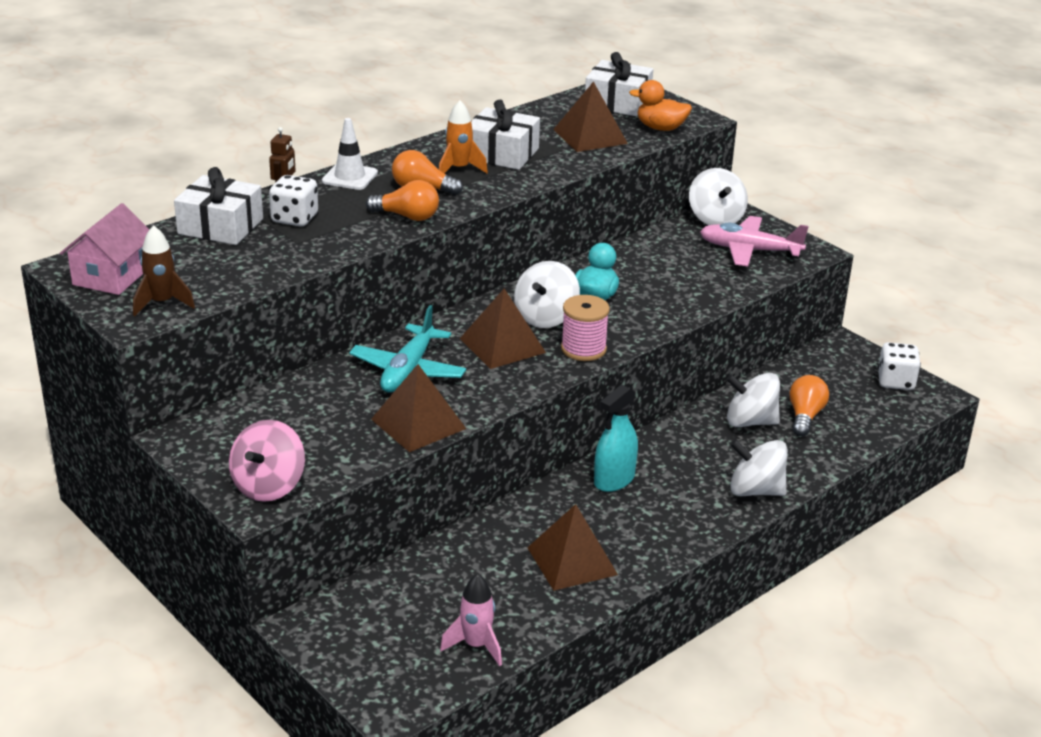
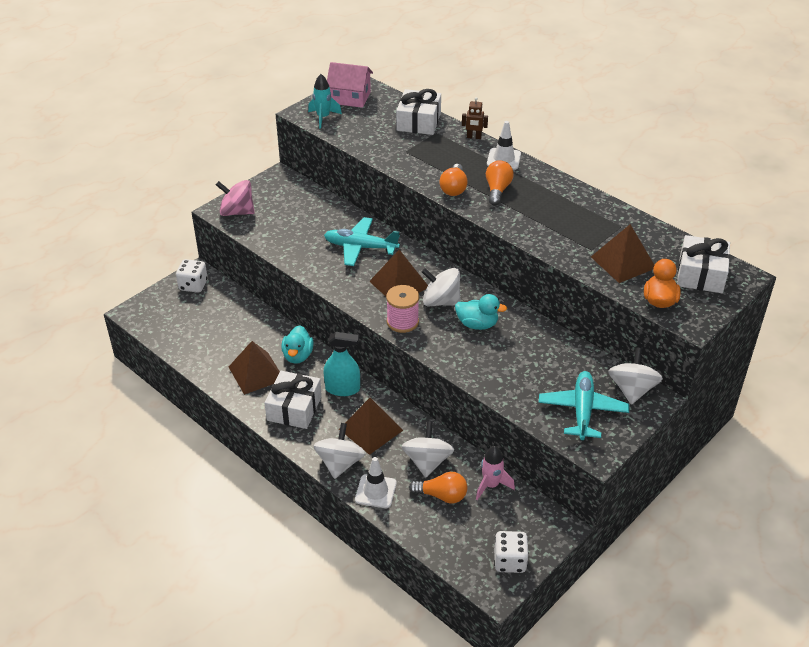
camera: 85 degrees right, 10 degrees up
brown rocket [133,225,195,316] -> turquoise rocket [308,74,342,129]
white dice [269,175,318,227] -> white dice moved to [176,259,208,293]
brown pyramid [371,364,466,452] -> brown pyramid moved to [339,398,403,455]
orange rocket [439,100,488,174] -> none
pink rocket [440,574,502,666] -> pink rocket moved to [476,446,515,500]
white gift [471,100,540,170] -> white gift moved to [265,371,322,429]
turquoise spray bottle [594,385,638,492] -> turquoise spray bottle turned 150 degrees clockwise [324,332,360,396]
white spinning top [689,168,748,225] -> white spinning top turned 120 degrees clockwise [608,347,663,405]
pink plane [700,216,809,267] -> turquoise plane [539,371,629,440]
none -> turquoise duck [281,325,314,364]
none -> white traffic cone [355,457,397,508]

